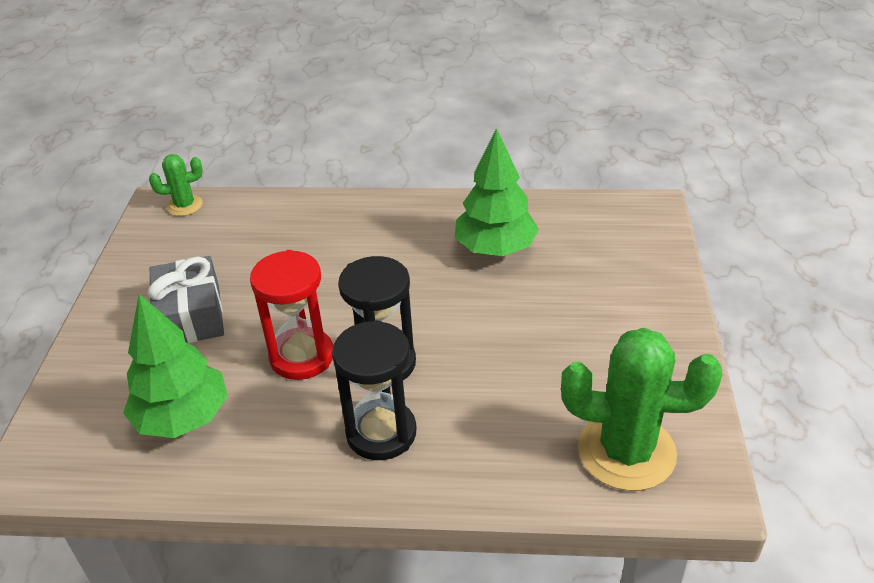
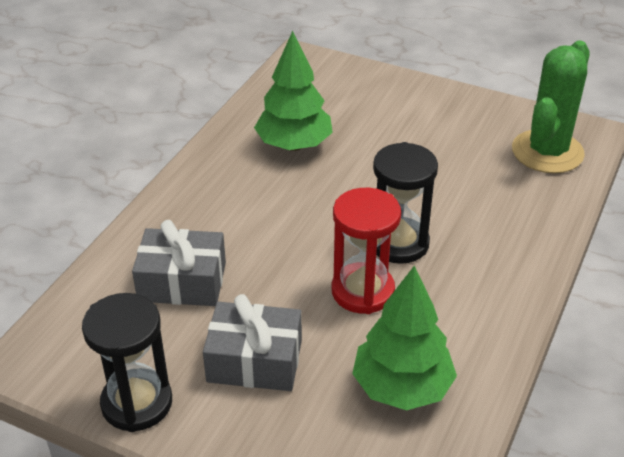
camera: 70 degrees left, 0 degrees up
green cactus [149,154,203,216] -> none
black hourglass [332,320,417,460] -> black hourglass moved to [82,293,172,432]
none -> grey gift [132,220,226,306]

